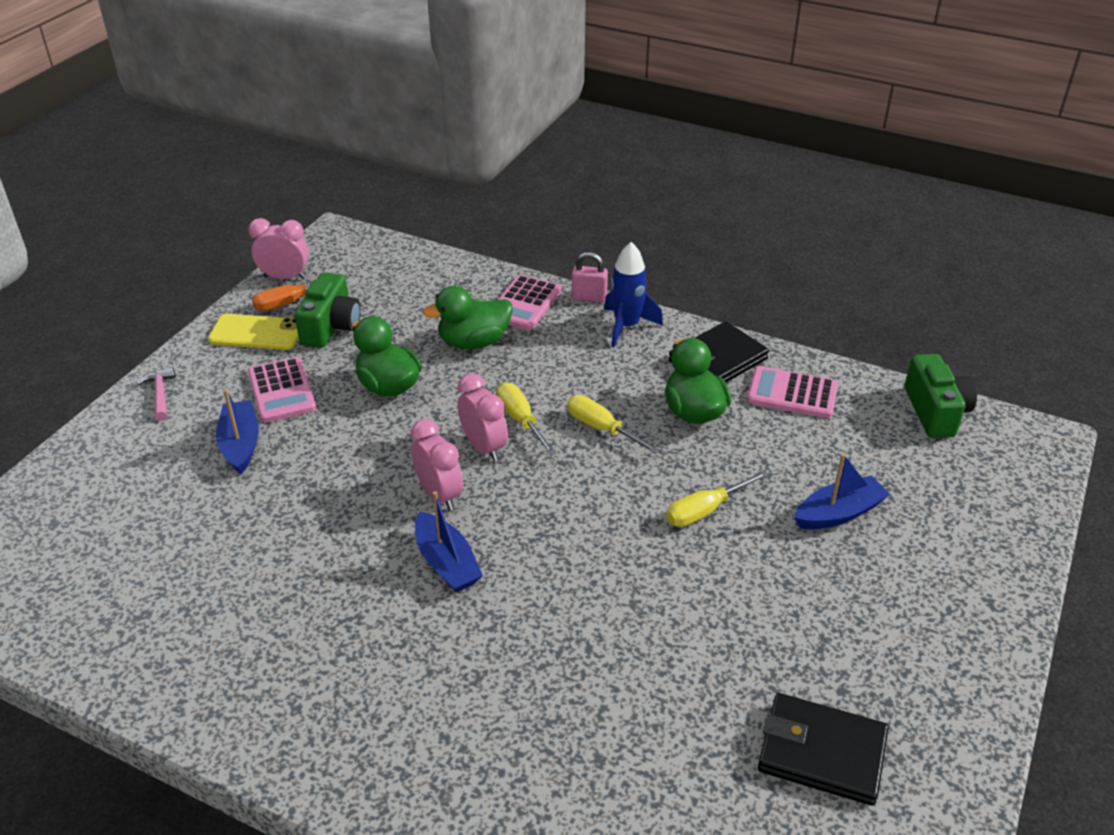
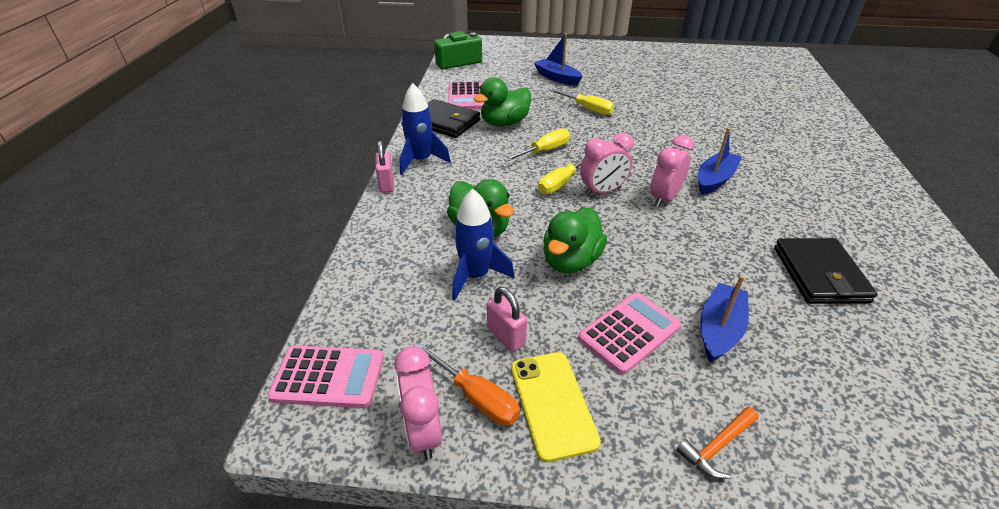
camera: 110 degrees left, 0 degrees up
pink hammer [136,367,176,421] -> orange hammer [676,407,759,479]
blue boat [216,389,259,474] -> blue boat turned 150 degrees clockwise [700,275,749,362]
green camera [295,272,361,348] -> pink padlock [487,287,527,352]
pink clock [457,373,508,462] -> pink clock turned 150 degrees counterclockwise [580,132,634,196]
pink calculator [498,275,561,330] -> pink calculator moved to [268,346,384,408]
yellow screwdriver [567,395,661,454] -> yellow screwdriver turned 150 degrees counterclockwise [504,129,570,162]
black wallet [758,693,889,805] -> black wallet moved to [774,238,877,304]
none -> blue rocket [452,188,515,301]

